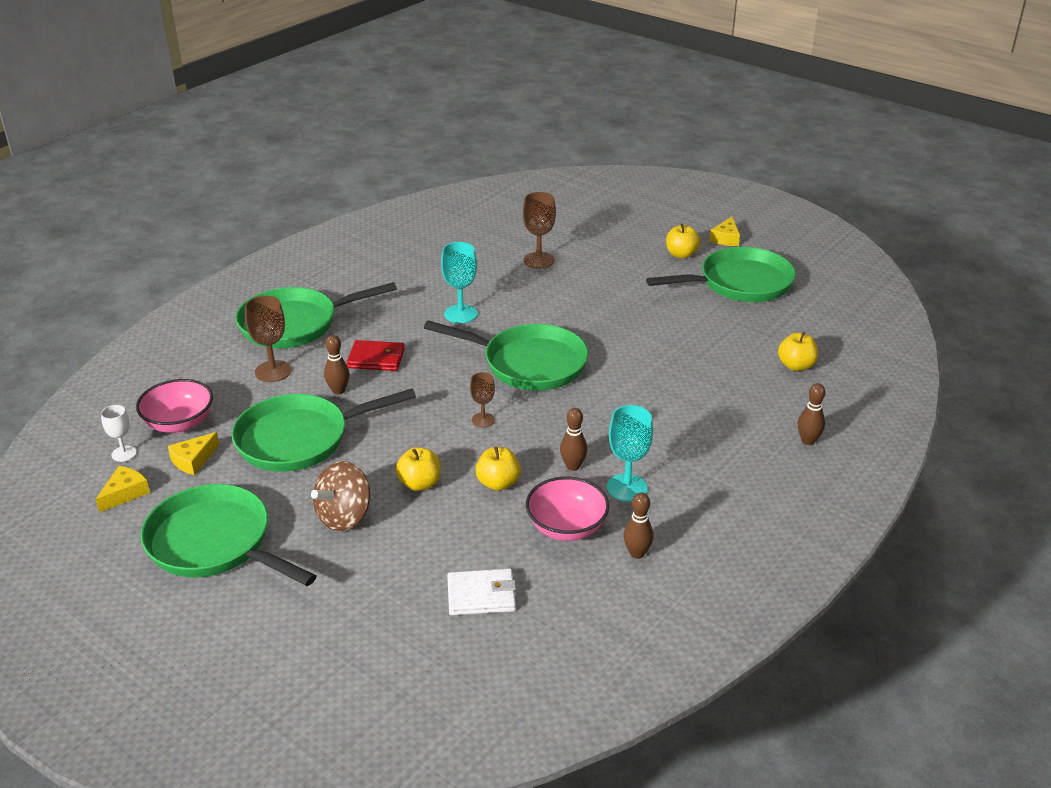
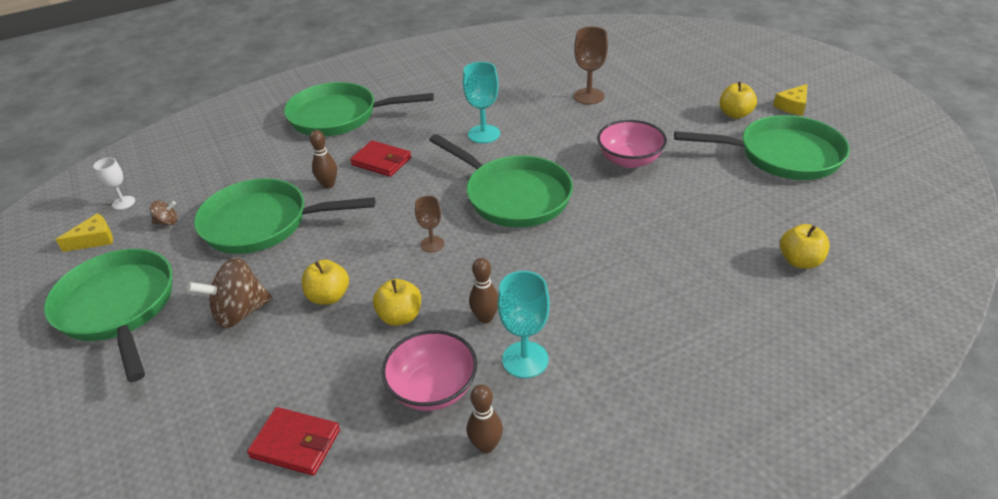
camera: 25 degrees right, 5 degrees up
pink bowl [136,379,213,433] -> pink bowl moved to [597,120,667,168]
yellow cheese [168,432,219,475] -> brown spinning top [150,201,177,225]
brown goblet [245,296,291,382] -> none
white wallet [447,569,516,615] -> red wallet [247,407,340,476]
brown bowling pin [798,383,826,445] -> none

